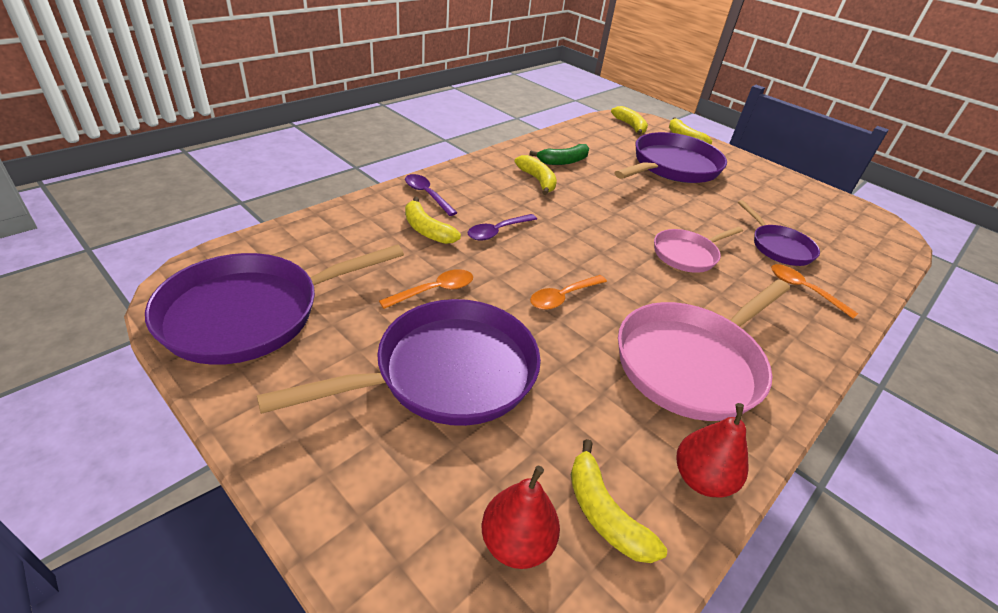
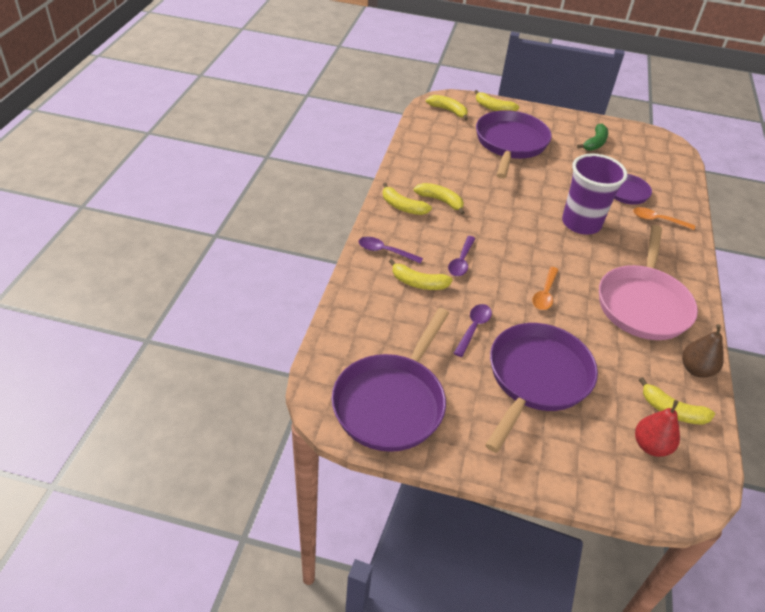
camera: 30 degrees left, 5 degrees up
orange spoon [379,269,473,309] -> purple spoon [454,304,492,357]
green banana [529,144,589,165] -> green banana moved to [577,124,608,151]
pink pan [654,227,743,273] -> purple cup [562,153,627,235]
red pear [677,403,749,497] -> brown pear [682,324,724,378]
none -> yellow banana [383,183,432,215]

